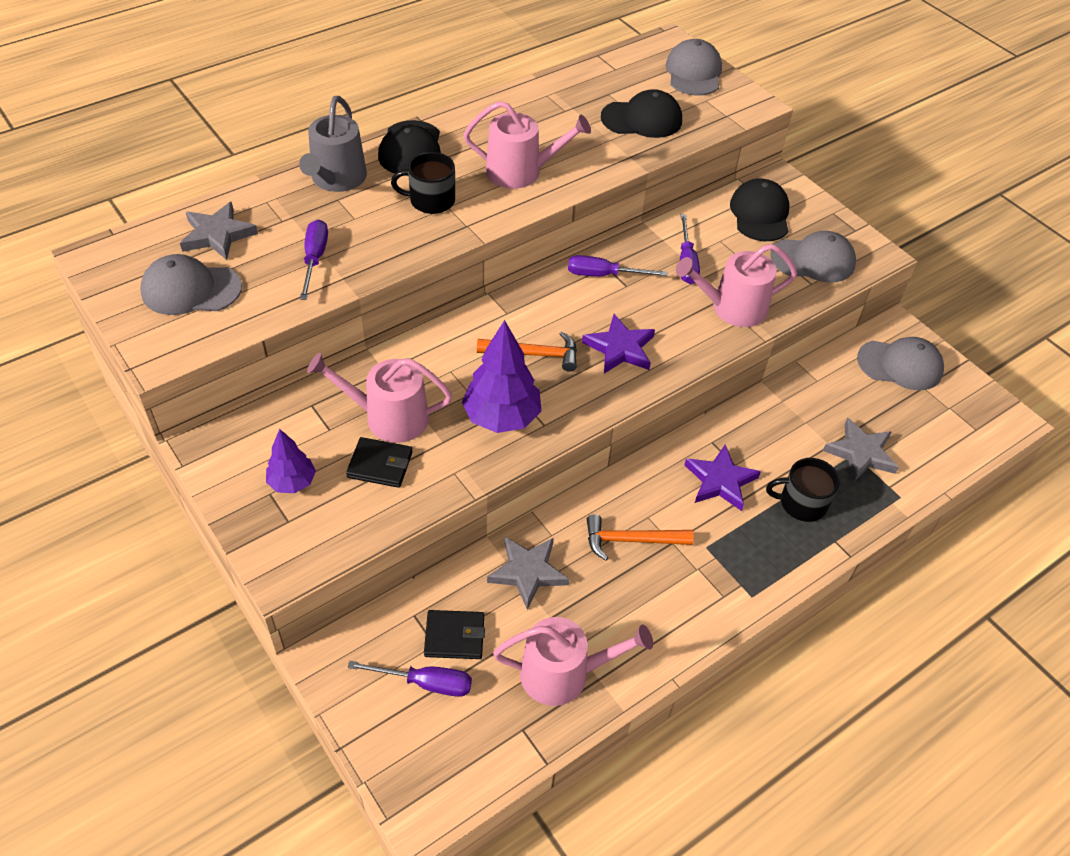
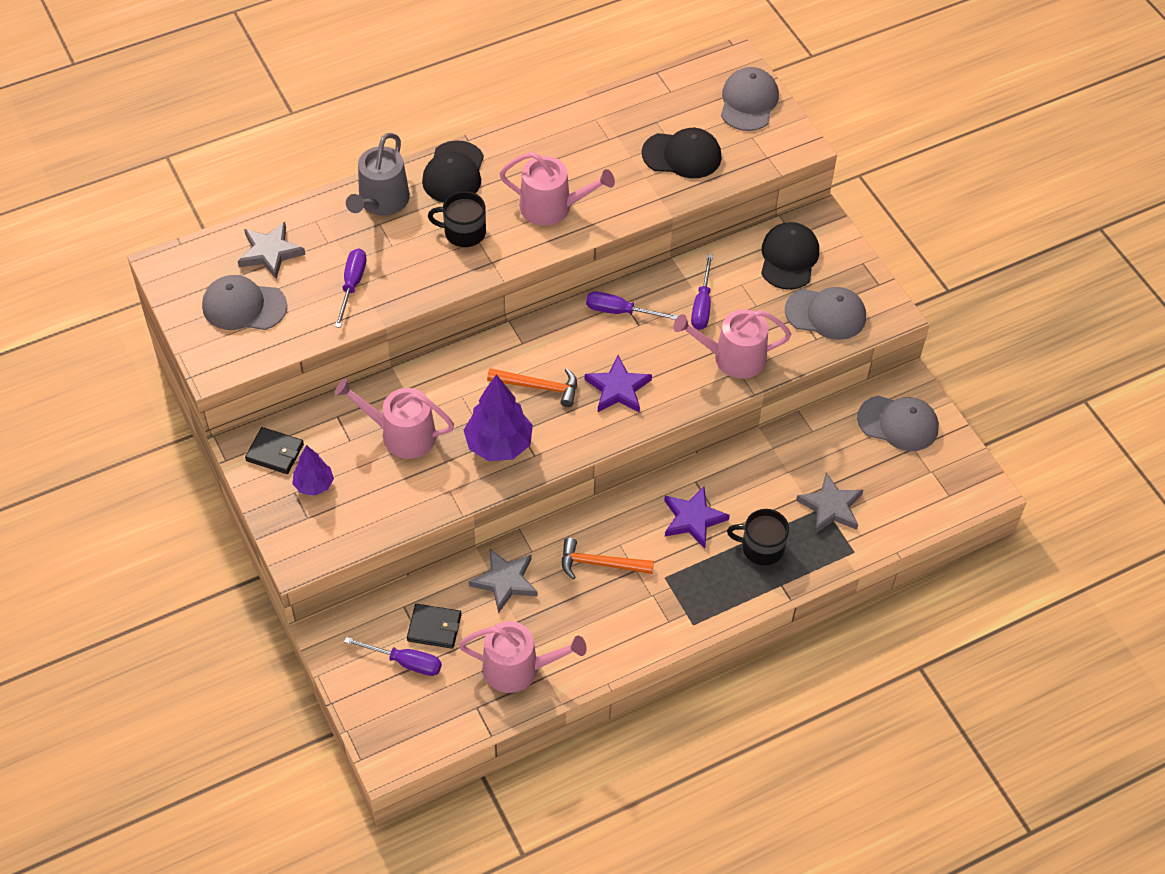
camera: 10 degrees right, 5 degrees up
black wallet [346,437,413,488] -> black wallet moved to [245,427,304,474]

